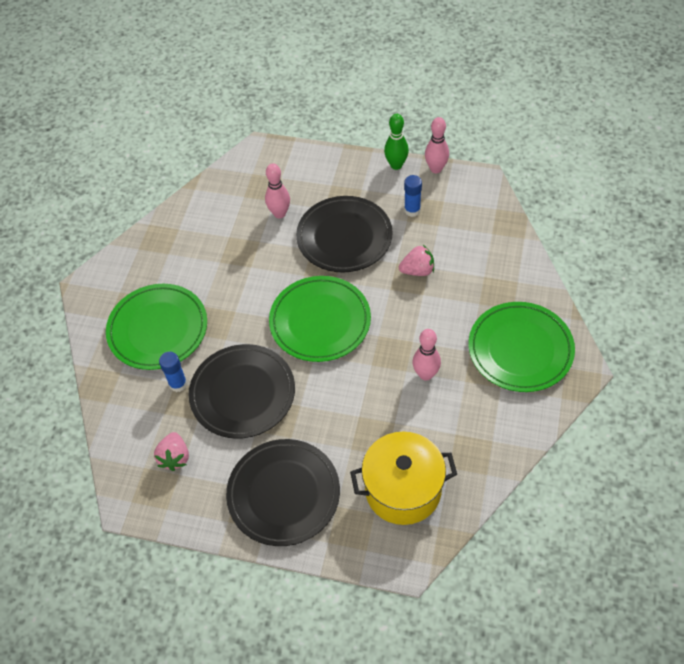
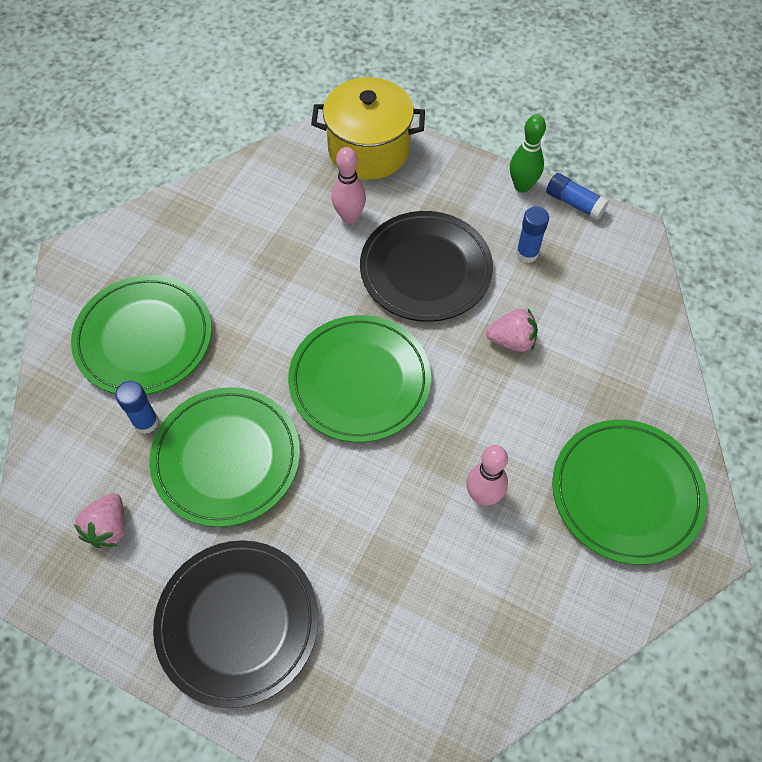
camera: 10 degrees right, 5 degrees up
black plate [189,344,295,439] -> green plate [149,387,300,527]
yellow pot [350,432,457,525] -> yellow pot moved to [311,77,425,180]
pink bowling pin [425,117,449,173] -> blue glue stick [546,173,609,220]

